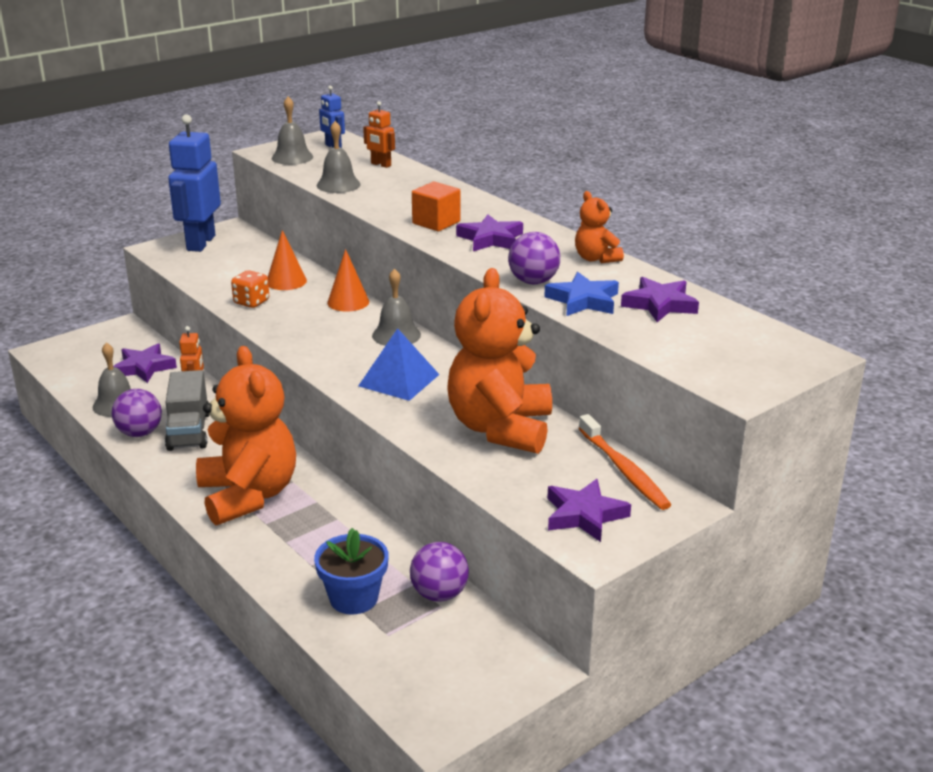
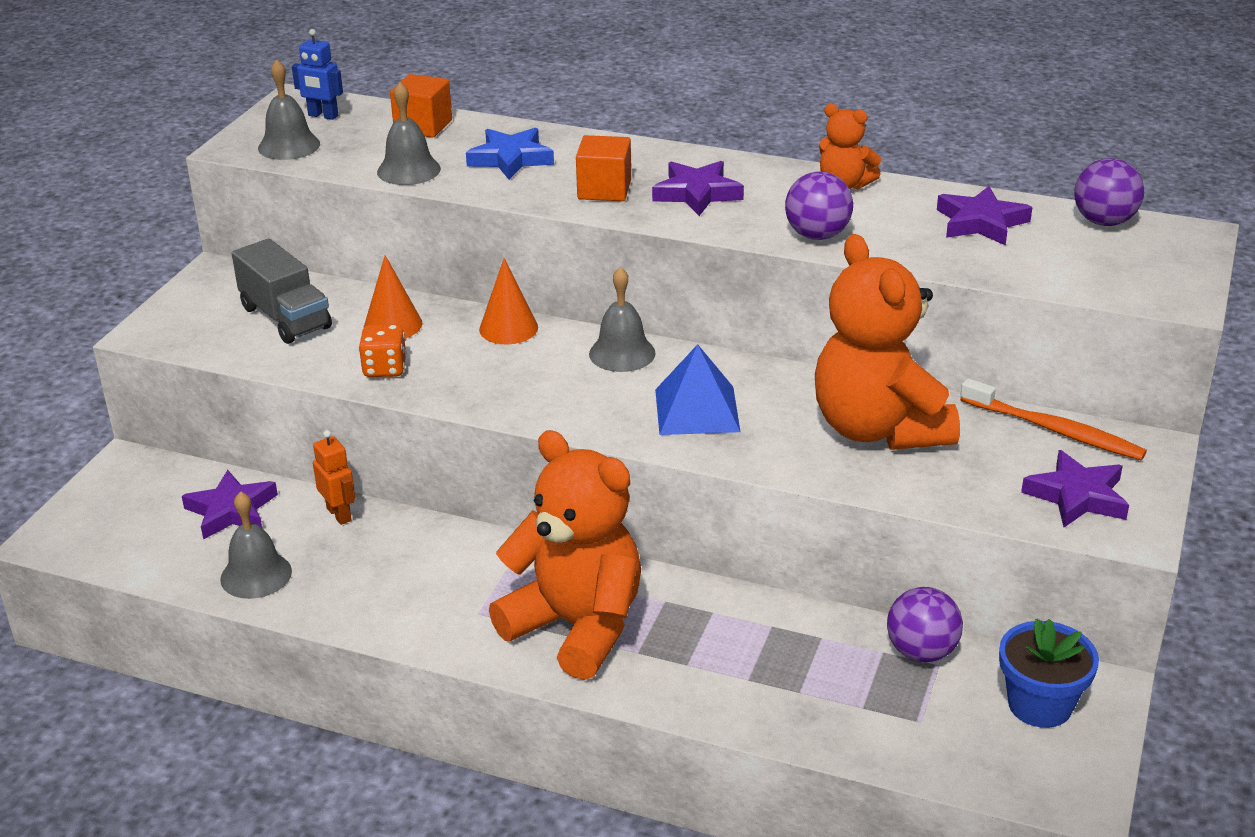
camera: 30 degrees left, 5 degrees up
purple ball [112,389,162,437] -> purple ball moved to [1074,158,1144,226]
grey truck [165,370,210,451] -> grey truck moved to [232,238,332,344]
blue robot [168,114,221,252] -> none
blue flower pot [314,528,388,614] -> blue flower pot moved to [999,618,1099,728]
orange robot [363,101,395,168] -> orange cube [390,74,452,138]
blue star [544,272,619,316] -> blue star moved to [466,128,554,180]

